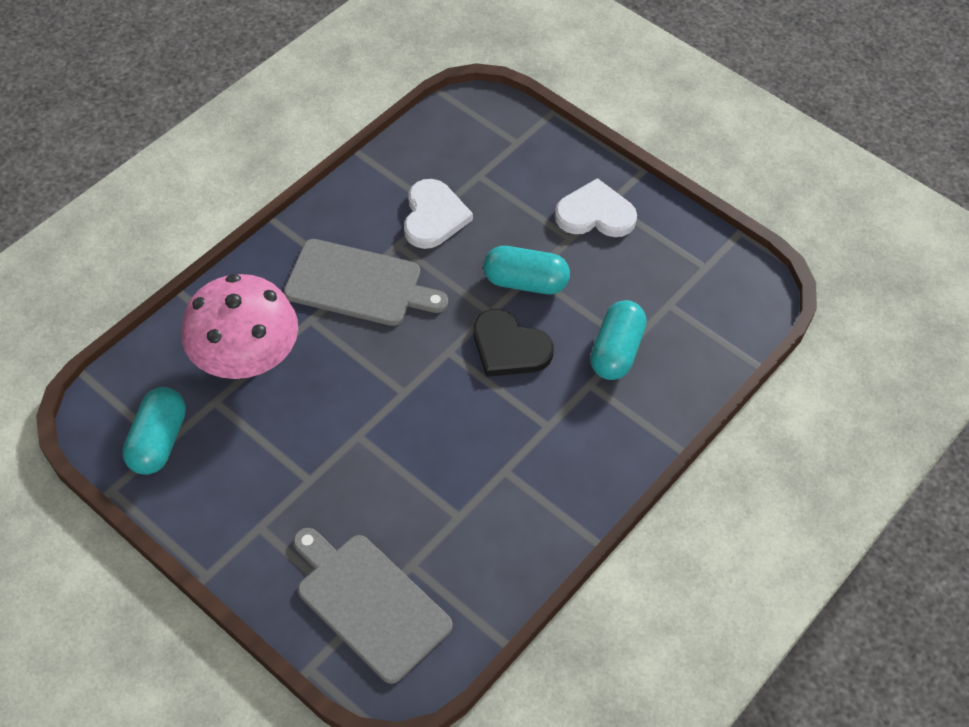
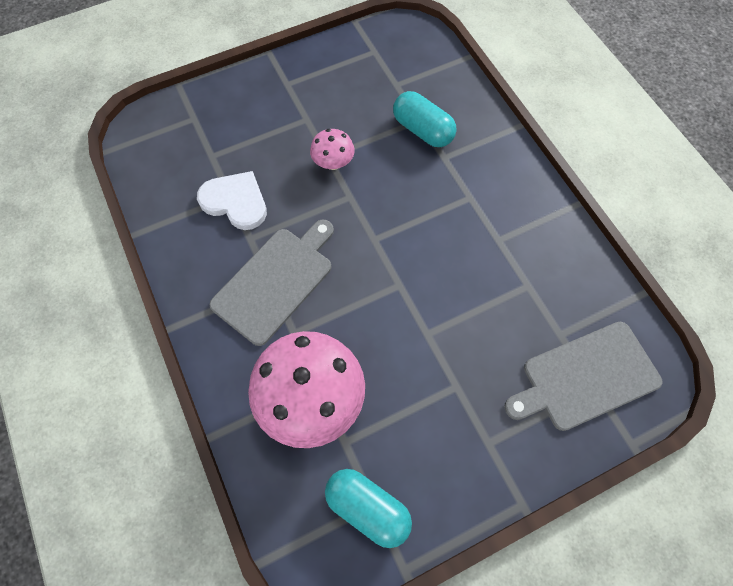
camera: 65 degrees left, 10 degrees up
black heart [473,309,554,377] -> none
turquoise capsule [483,246,570,294] -> pink mushroom [310,129,355,170]
white heart [555,178,637,237] -> none

